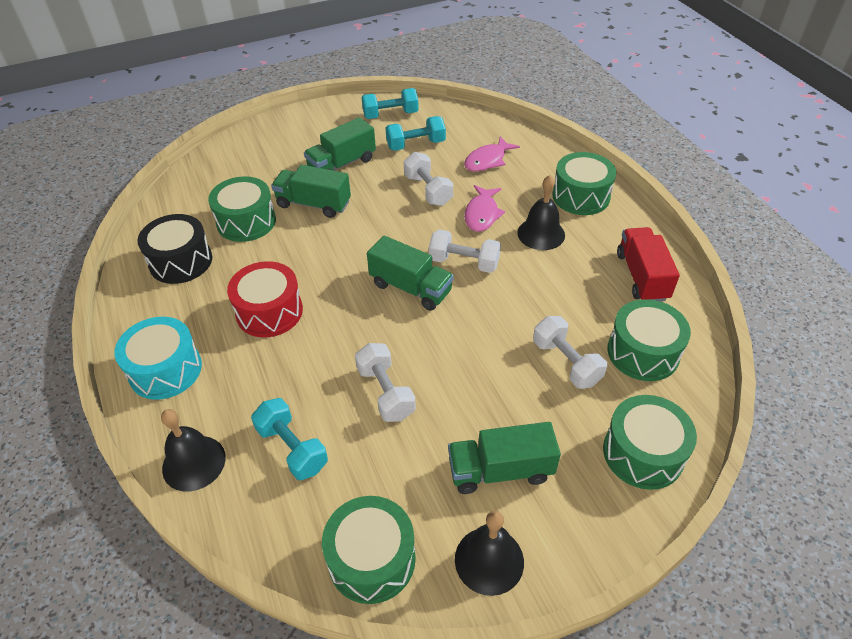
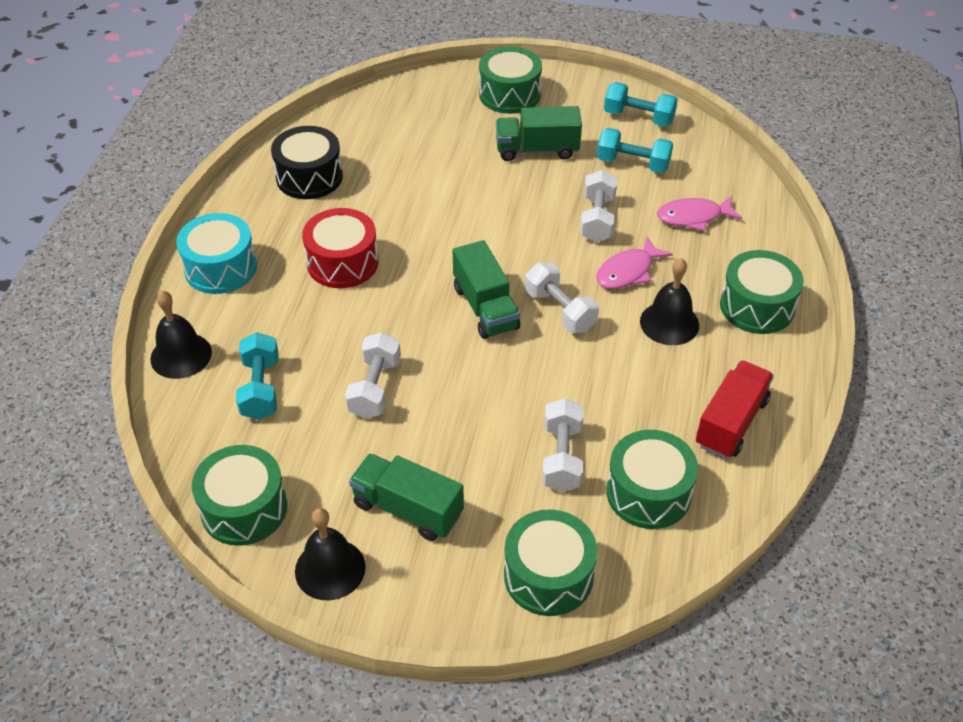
camera: 35 degrees right, 0 degrees up
green drum [208,176,276,242] -> green drum moved to [479,46,542,114]
green truck [271,165,351,218] -> none

